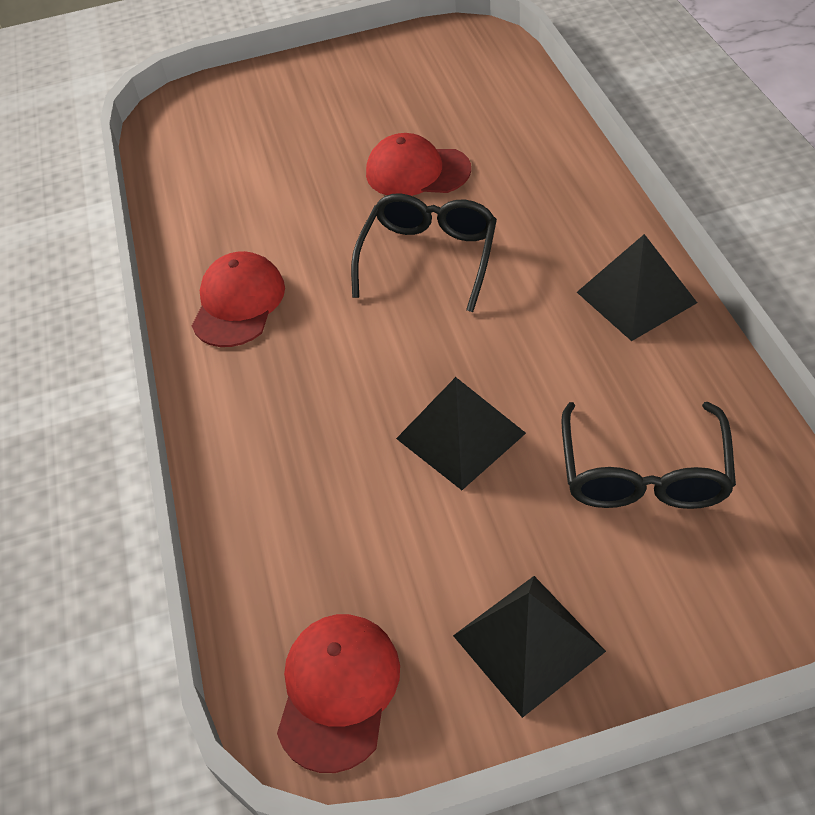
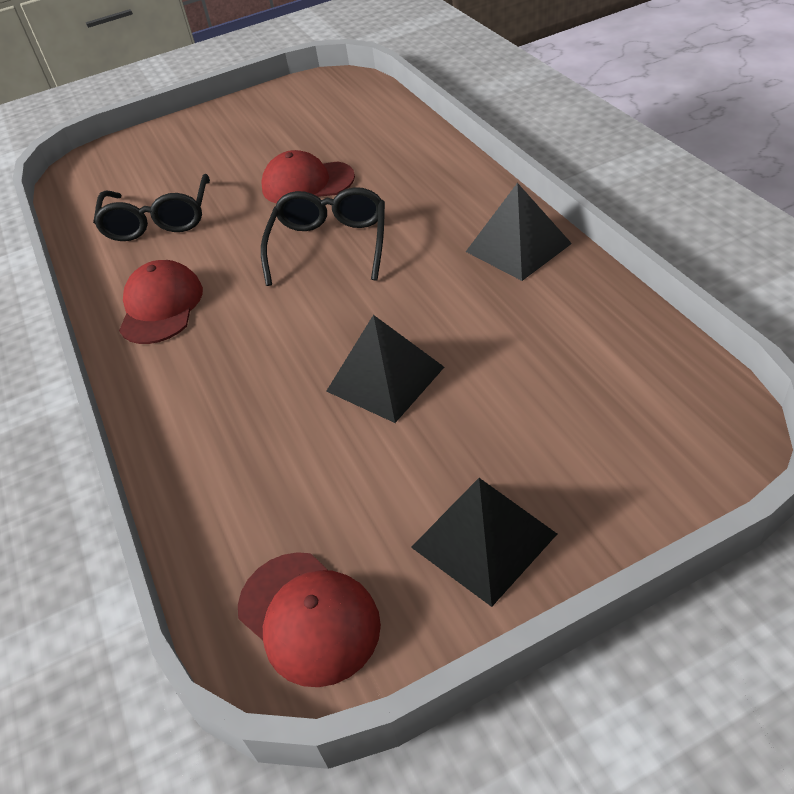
camera: 10 degrees left, 5 degrees down
red cap [277,614,400,773] -> red cap turned 135 degrees clockwise [238,552,381,687]
black glasses [561,402,736,509] -> black glasses moved to [93,174,210,241]

